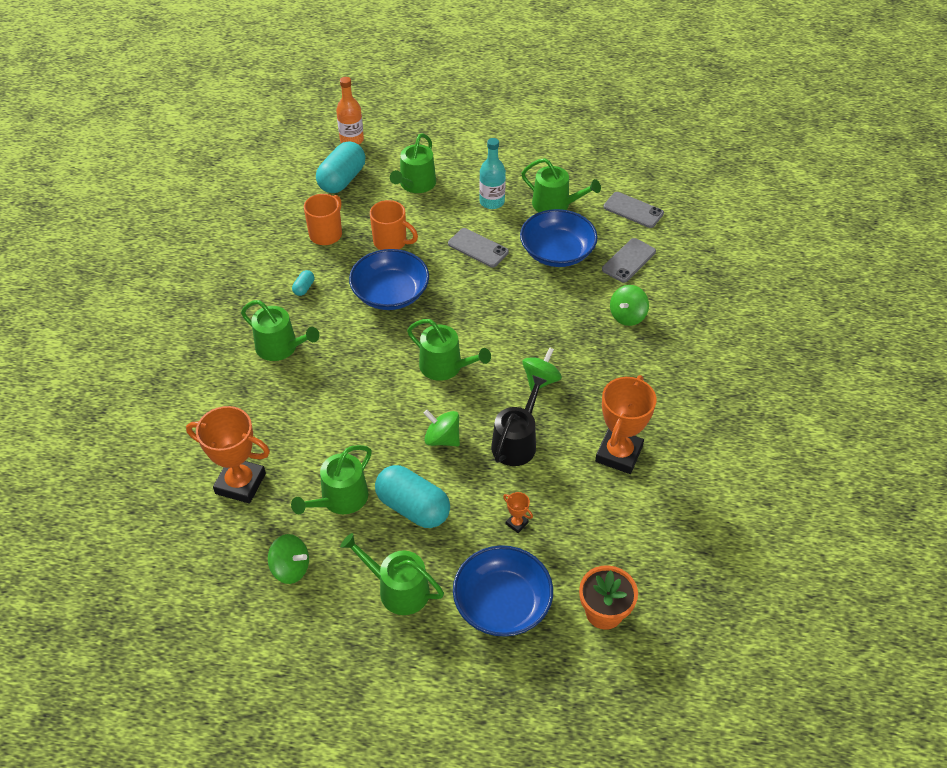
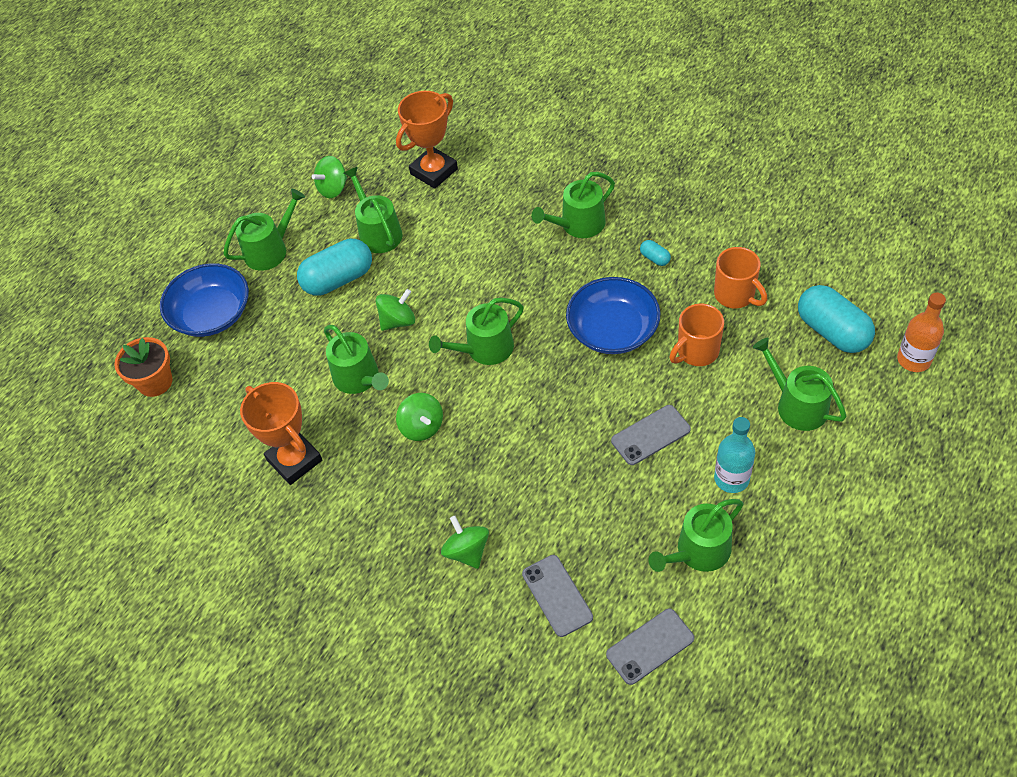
camera: 120 degrees right, 5 degrees up
black watering can [491,375,547,466] -> green watering can [324,325,389,394]
orange trophy [503,492,533,533] -> none
blue bowl [520,209,598,267] -> none

